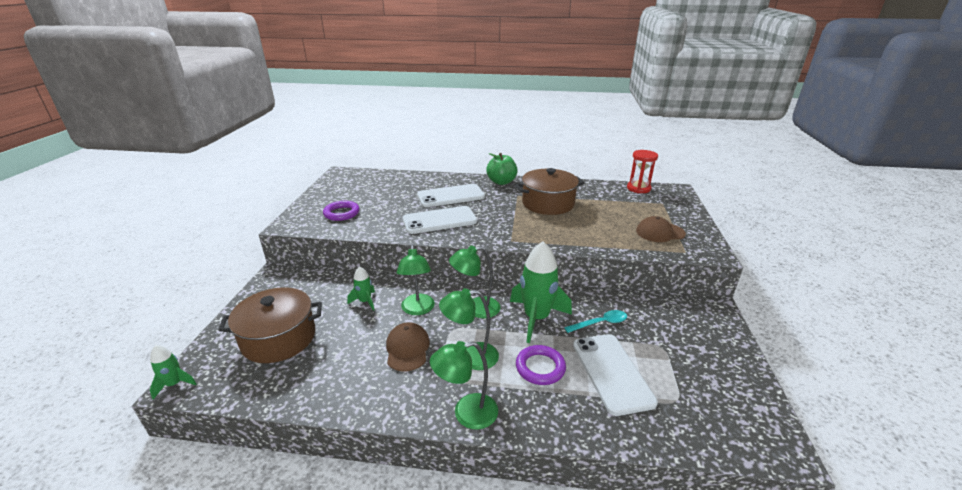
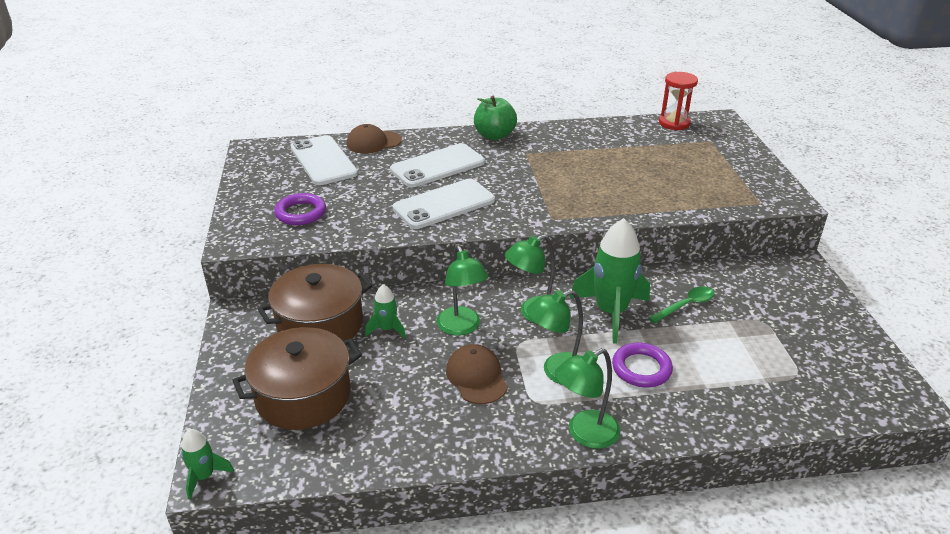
camera: 15 degrees left, 5 degrees up
brown pot [515,168,584,215] -> brown pot moved to [258,264,373,341]
turquoise spoon [564,310,627,333] -> green spoon [648,286,714,323]
white phone [573,334,658,416] -> white phone moved to [290,135,358,185]
brown cap [636,216,686,242] -> brown cap moved to [347,124,402,154]

